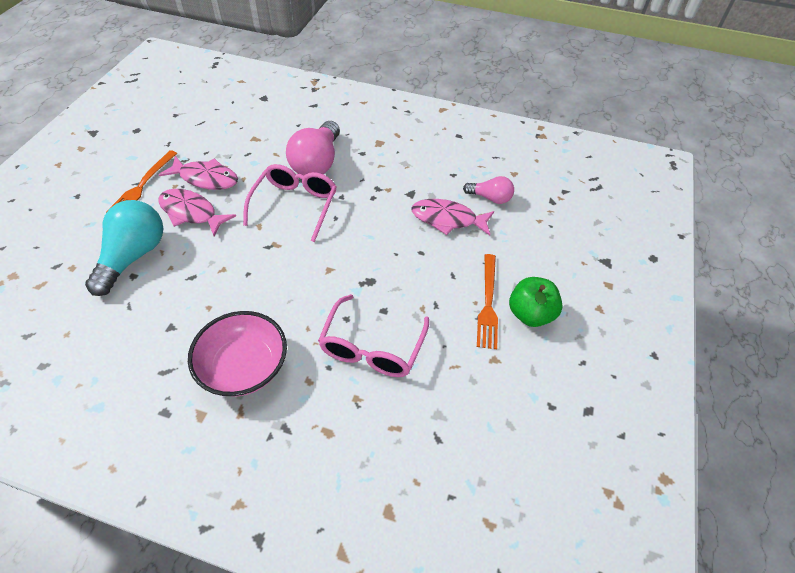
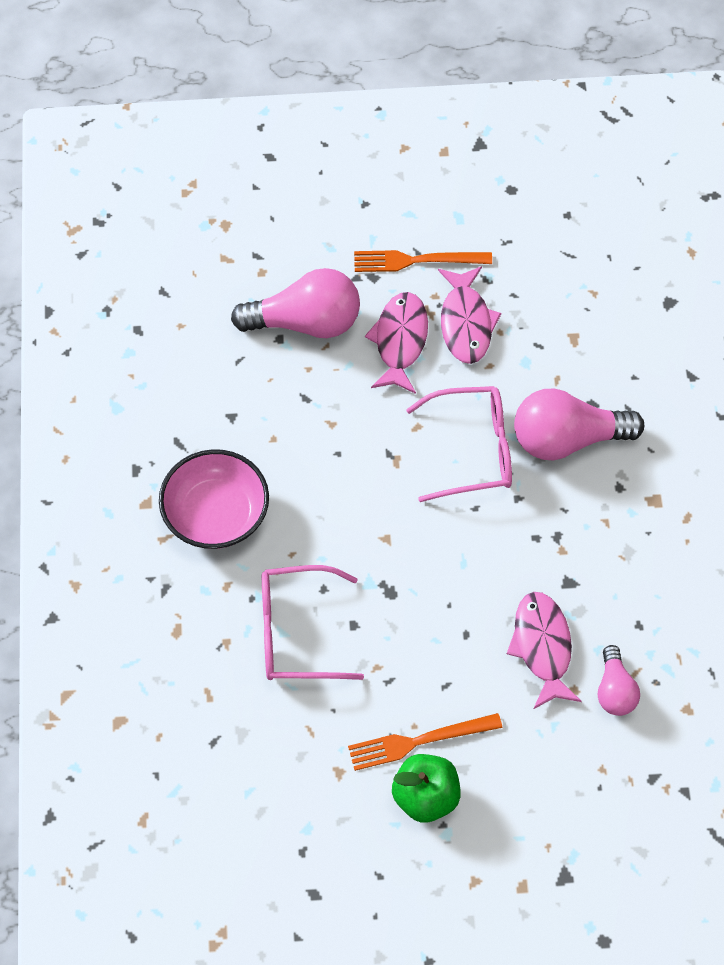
camera: 70 degrees right, 10 degrees up
turquoise light bulb [85,200,163,296] -> pink light bulb [231,268,360,338]

